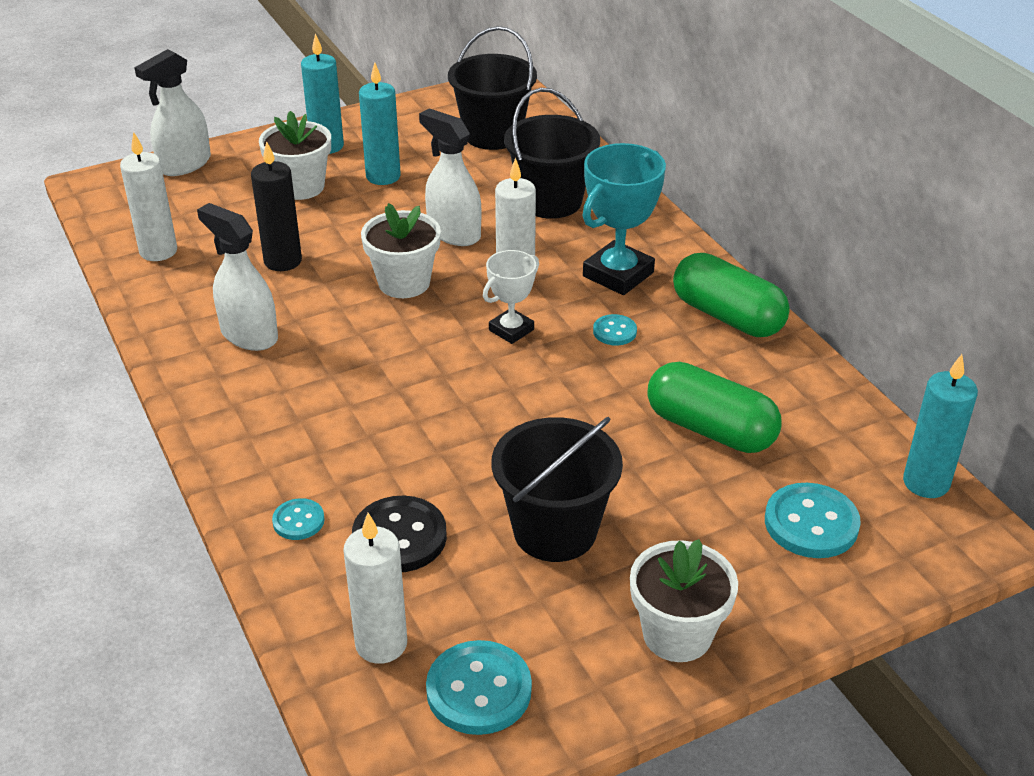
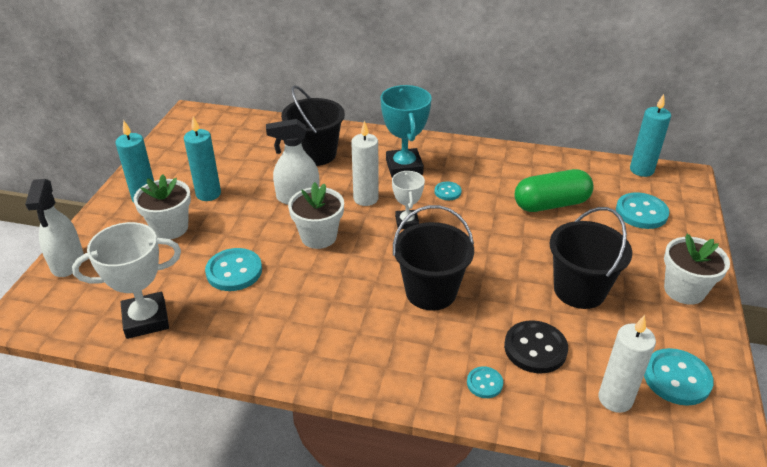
camera: 50 degrees left, 0 degrees up
white candle [120,132,177,261] -> white trophy [72,222,181,339]
white spray bottle [197,203,278,351] -> none
black candle [251,141,302,271] -> turquoise button [205,248,262,291]
black bucket [448,26,537,150] -> black bucket moved to [393,205,474,311]
green capsule [673,253,790,337] -> none

